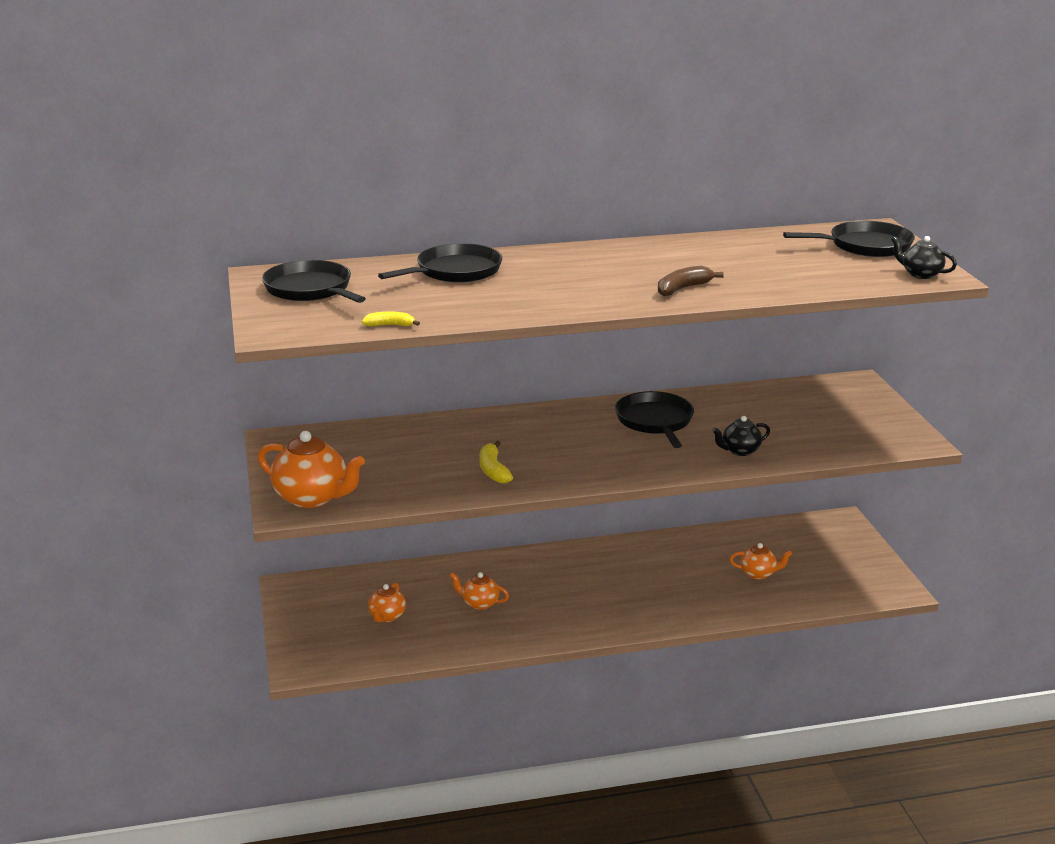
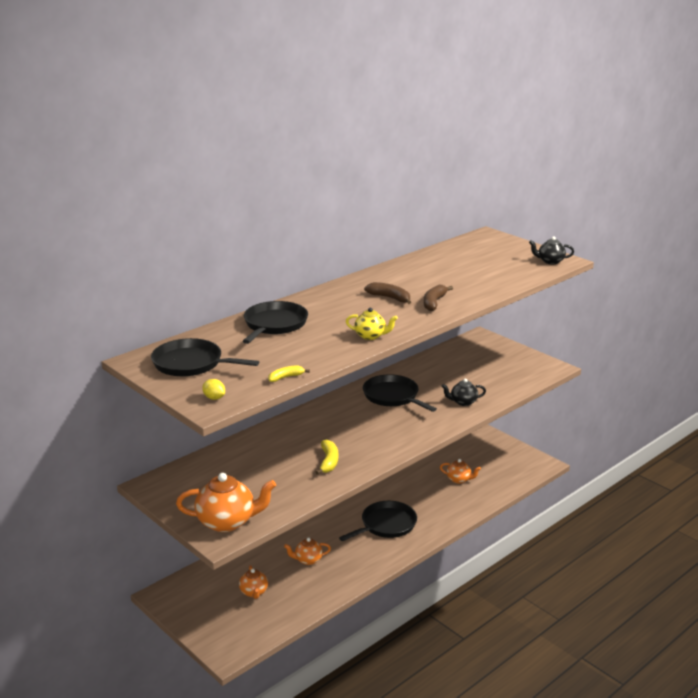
camera: 30 degrees left, 0 degrees up
yellow banana [479,441,513,484] -> yellow banana turned 135 degrees counterclockwise [316,440,339,475]
black teapot [712,416,770,456] -> black teapot turned 45 degrees clockwise [441,379,486,406]
orange teapot [730,543,792,579] -> orange teapot turned 45 degrees clockwise [440,459,481,484]
black pan [783,221,915,257] -> black pan moved to [339,501,417,541]
none -> yellow lemon [202,379,225,400]
none -> yellow teapot [346,307,398,340]
none -> brown banana [364,282,411,304]

